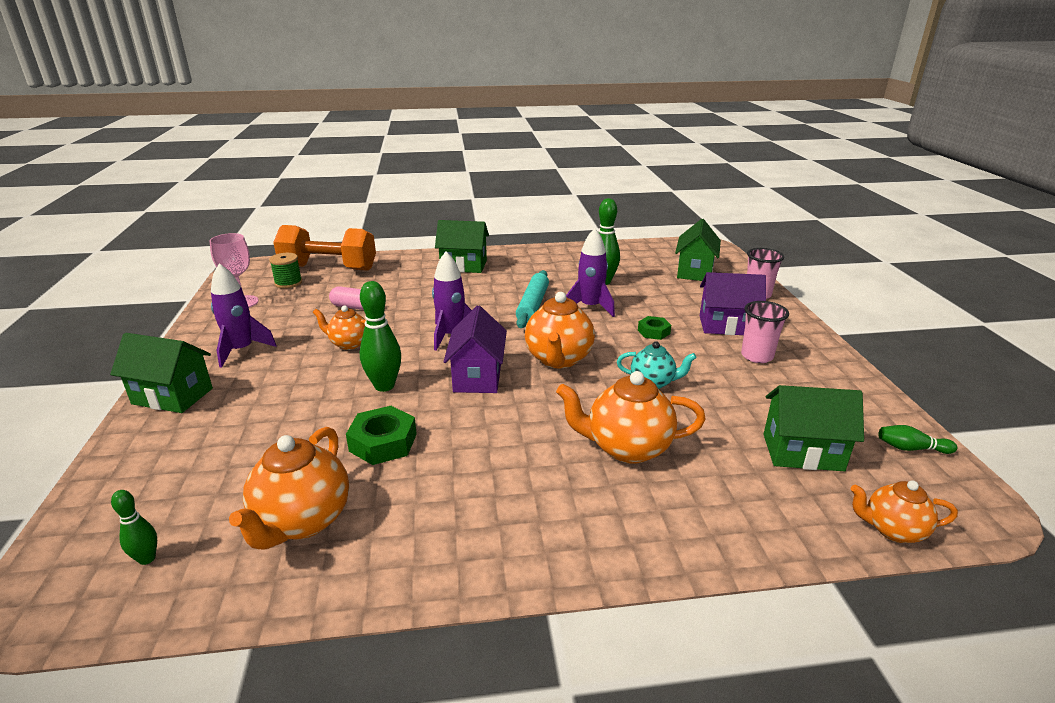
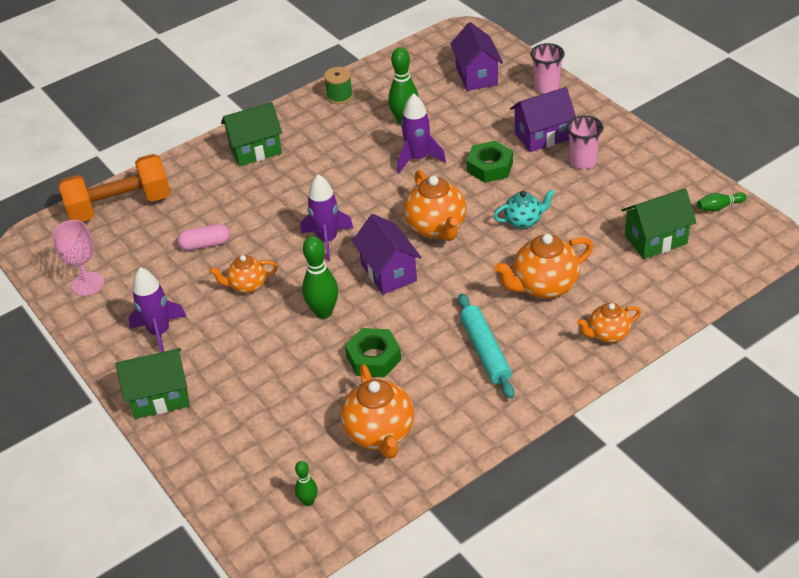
camera: 25 degrees left, 15 degrees up
green spool [269,253,302,288] -> green spool moved to [324,67,353,104]
turquoise rolling pin [516,270,549,328] -> turquoise rolling pin moved to [458,293,515,399]
green nut [638,316,671,340] -> green nut [467,141,513,183], size x1.61
green house [675,219,721,281] -> purple house [450,22,503,91]
orange teapot [851,480,958,543] -> orange teapot moved to [577,303,641,343]

